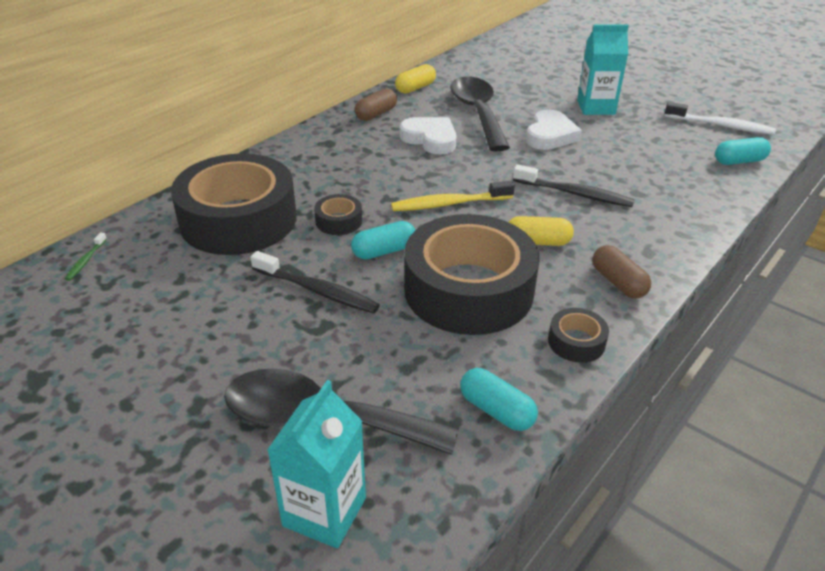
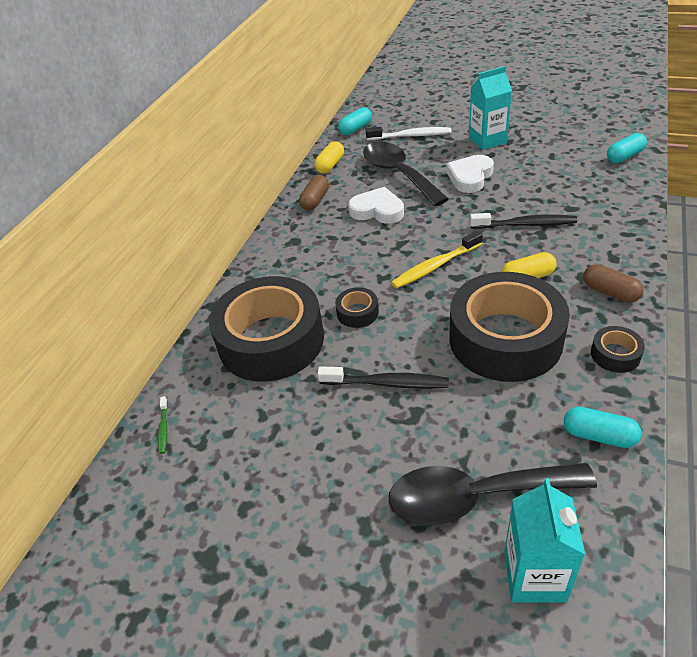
camera: 15 degrees left, 5 degrees up
turquoise capsule [351,221,415,259] -> turquoise capsule moved to [338,107,372,135]
white heart [526,109,582,150] -> white heart turned 150 degrees counterclockwise [446,155,494,193]
white toothbrush [665,102,776,135] -> white toothbrush moved to [366,127,451,140]

